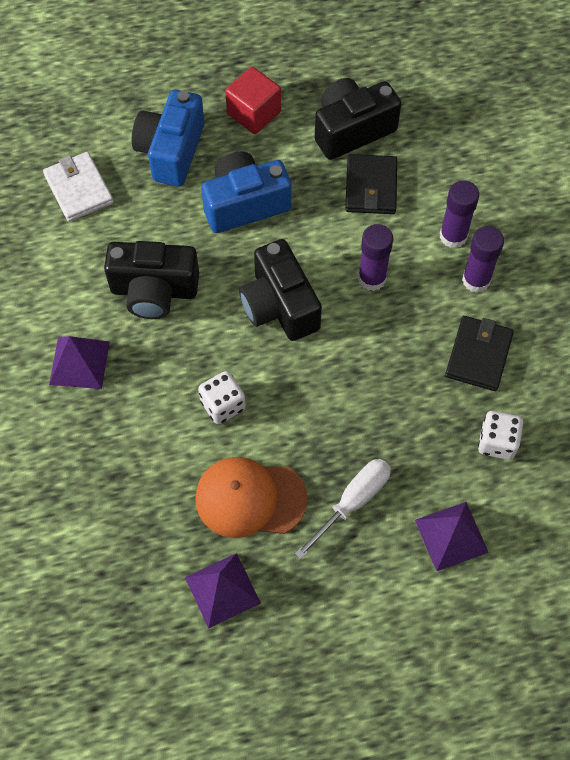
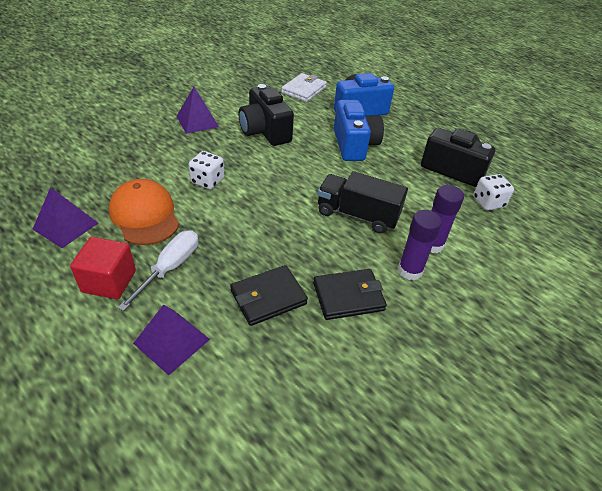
camera: 55 degrees right, 20 degrees down
blue camera [201,152,292,233] -> blue camera turned 45 degrees clockwise [334,100,384,161]
red cube [225,67,281,134] -> red cube moved to [70,237,136,299]
black camera [239,239,322,341] -> none
white screwdriver [295,459,391,560] -> white screwdriver turned 75 degrees counterclockwise [118,230,198,311]
black wallet [345,154,397,214] -> black wallet moved to [230,265,308,326]
purple glue stick [358,224,393,291] -> black truck [317,171,408,234]
white dice [478,411,523,460] -> white dice moved to [473,174,514,211]

